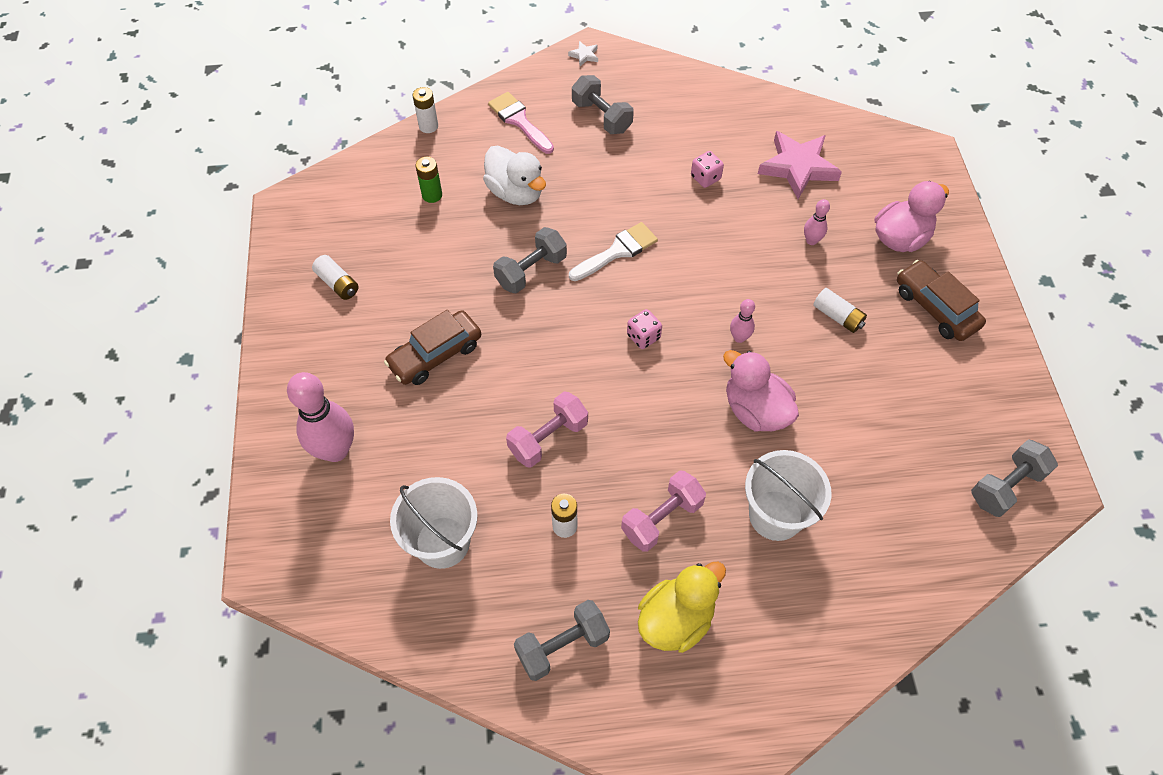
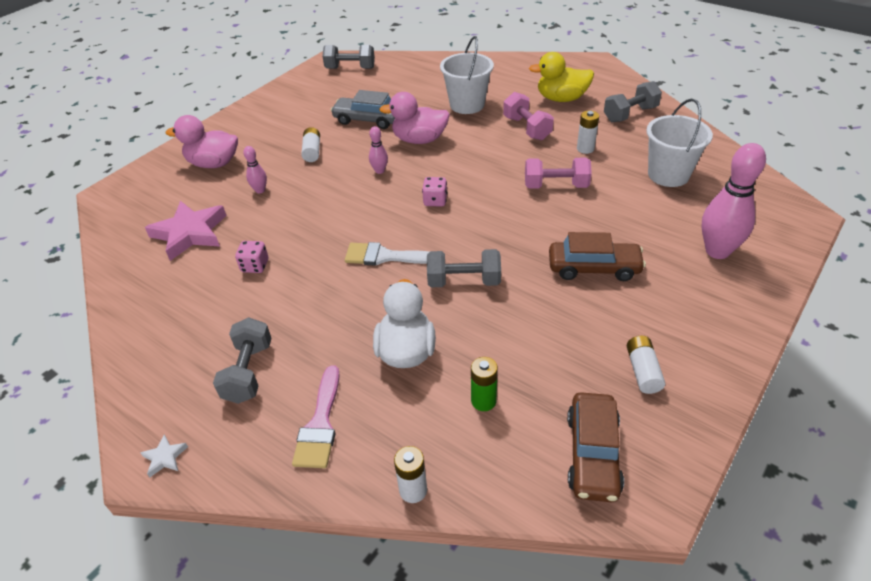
camera: 135 degrees left, 15 degrees down
grey dumbbell [514,600,610,681] -> grey dumbbell turned 45 degrees counterclockwise [604,81,662,122]
pink dumbbell [621,470,706,552] -> pink dumbbell turned 60 degrees clockwise [503,92,554,140]
pink duck [723,350,799,432] -> pink duck turned 90 degrees clockwise [379,92,450,144]
brown car [897,260,986,341] -> brown car moved to [567,392,624,502]
none -> grey car [330,90,395,129]

